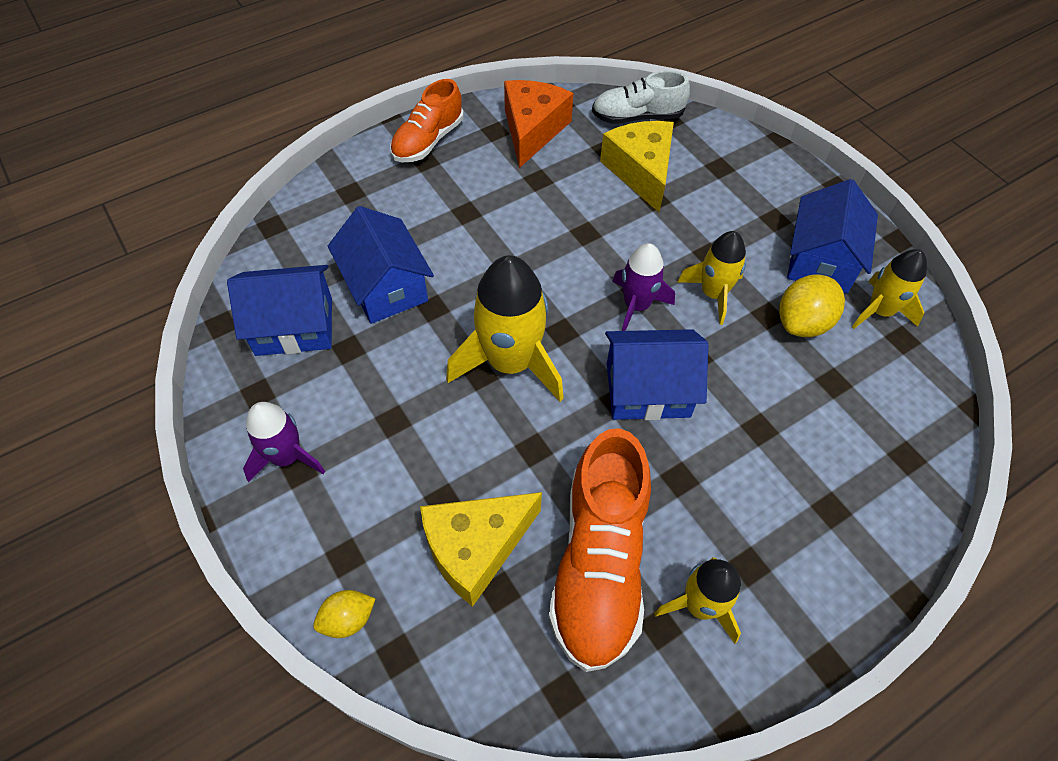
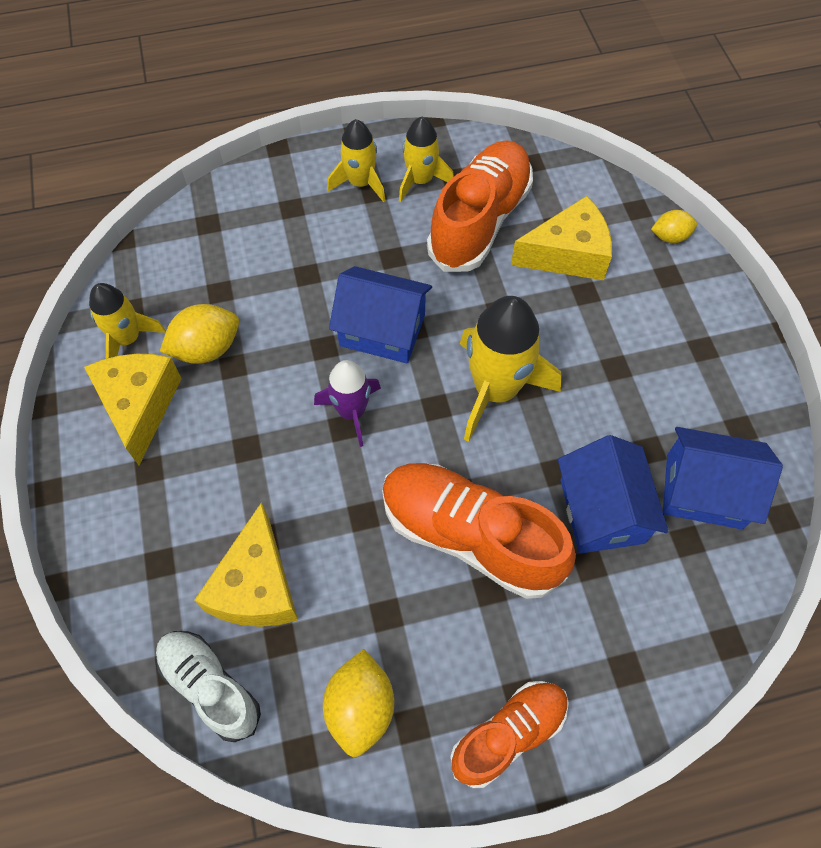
camera: 160 degrees left, 5 degrees up
purple rocket [243,402,325,482] -> none
orange cheese [504,80,573,168] -> yellow lemon [323,649,394,757]
white shoe [592,71,690,124] -> white shoe turned 150 degrees counterclockwise [155,631,261,742]
yellow rocket [678,231,746,325] -> yellow rocket moved to [327,119,386,202]
blue house [787,179,878,293] -> yellow cheese [84,354,182,465]
none -> orange shoe [382,463,576,599]

